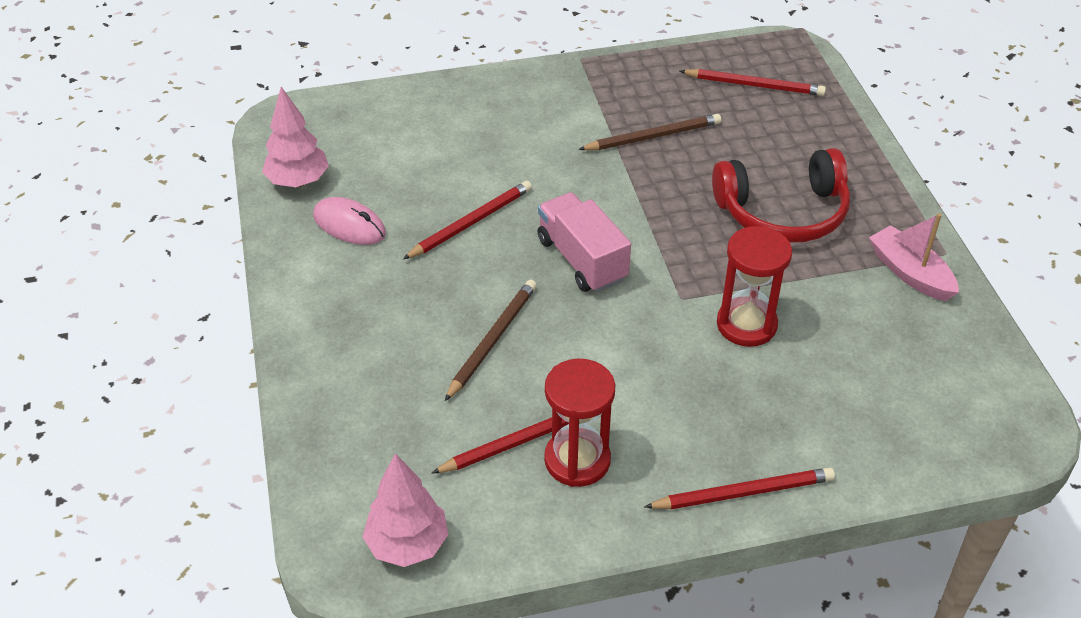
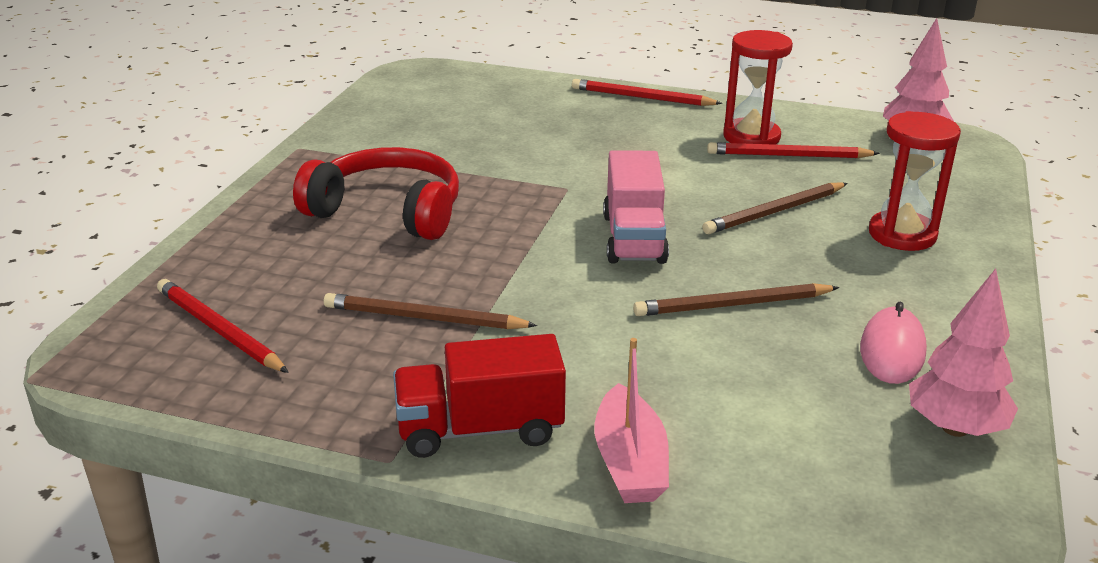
camera: 150 degrees left, 15 degrees down
pink mouse [313,197,386,245] -> pink mouse turned 45 degrees clockwise [860,302,927,384]
red pencil [403,181,532,259] -> brown pencil [633,283,839,316]
red hourglass [717,226,792,347] -> red hourglass moved to [869,111,961,251]
pink boat [869,213,959,301] -> pink boat moved to [594,338,669,503]
none -> red truck [393,334,566,458]

